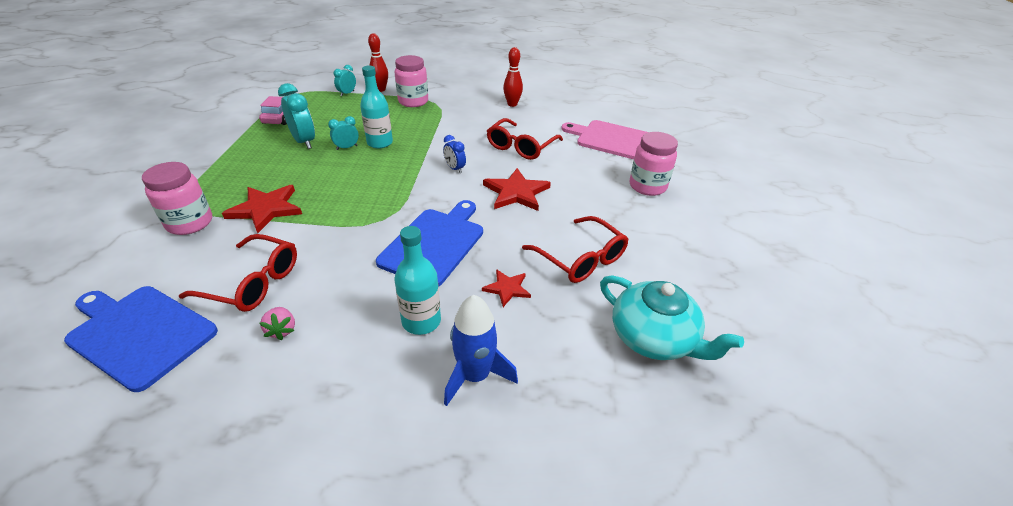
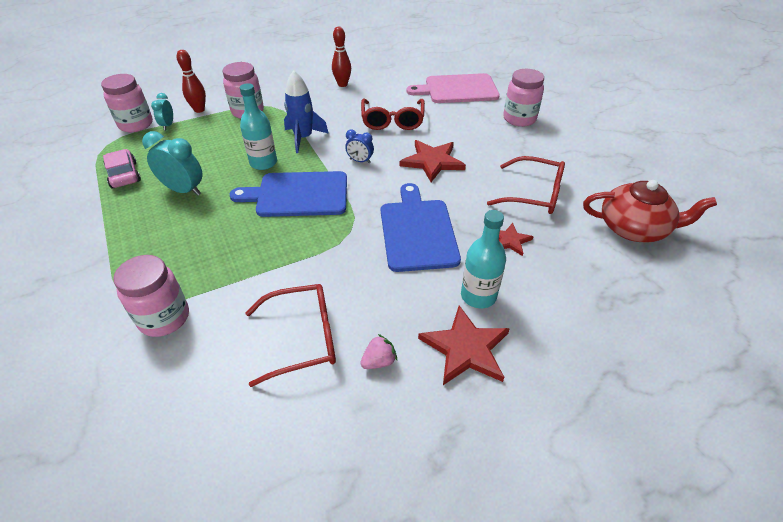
camera: 30 degrees left, 5 degrees up
blue cutting board [64,286,218,392] -> blue cutting board moved to [230,171,347,217]
red star [222,185,302,233] -> red star moved to [418,305,510,385]
pink strawberry [260,307,295,340] -> pink strawberry turned 75 degrees counterclockwise [360,334,397,369]
turquoise clock [328,116,359,150] -> none
blue rocket [444,295,518,406] -> blue rocket moved to [284,70,329,153]
turquoise teapot [600,275,744,360] -> red teapot [583,180,717,243]
none -> pink jar [101,74,153,132]

